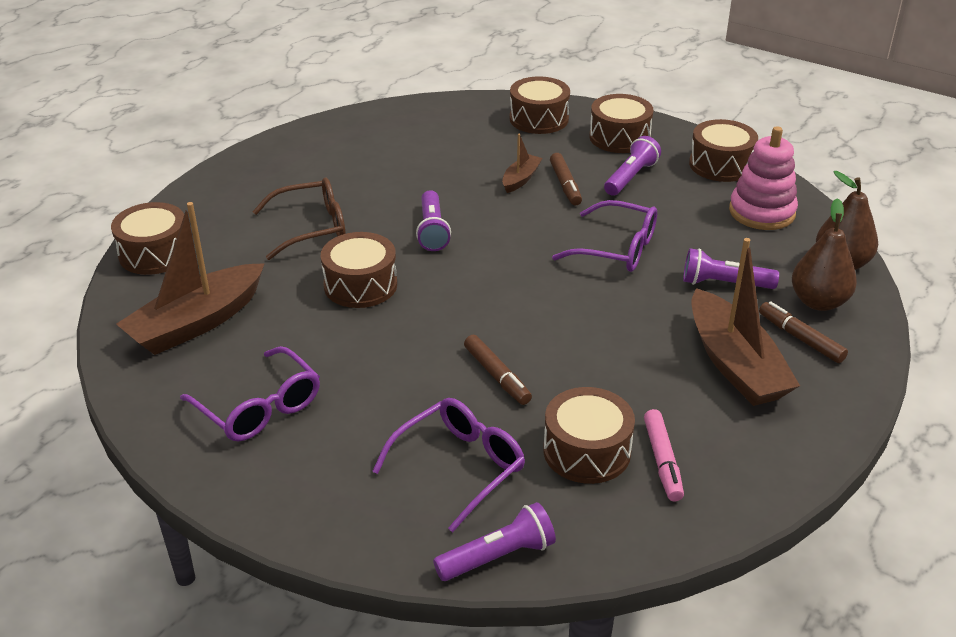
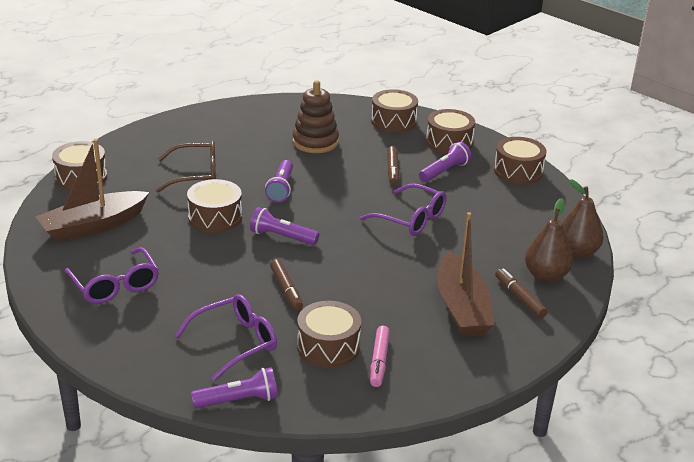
camera: 10 degrees right, 5 degrees down
brown boat [502,134,542,193] -> none
purple flashlight [683,248,779,289] -> purple flashlight moved to [250,207,319,245]
pink stacking toy [729,126,798,230] -> none
none -> brown stacking toy [293,80,339,153]

